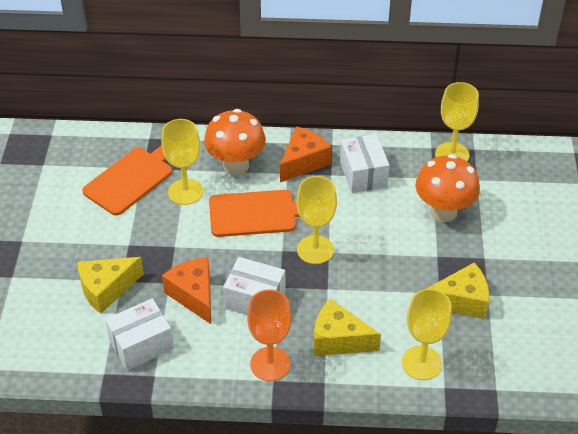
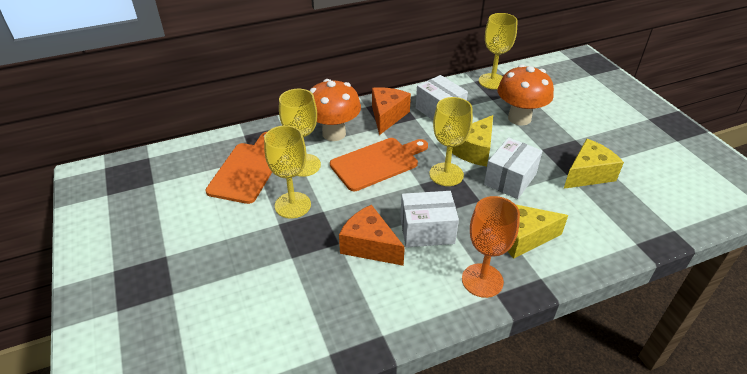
camera: 25 degrees left, 5 degrees down
yellow cheese [78,257,144,314] -> yellow cheese moved to [452,115,493,167]
white box [105,298,174,370] -> white box moved to [484,137,542,199]
yellow goblet [402,289,452,380] -> yellow goblet moved to [264,125,311,218]

